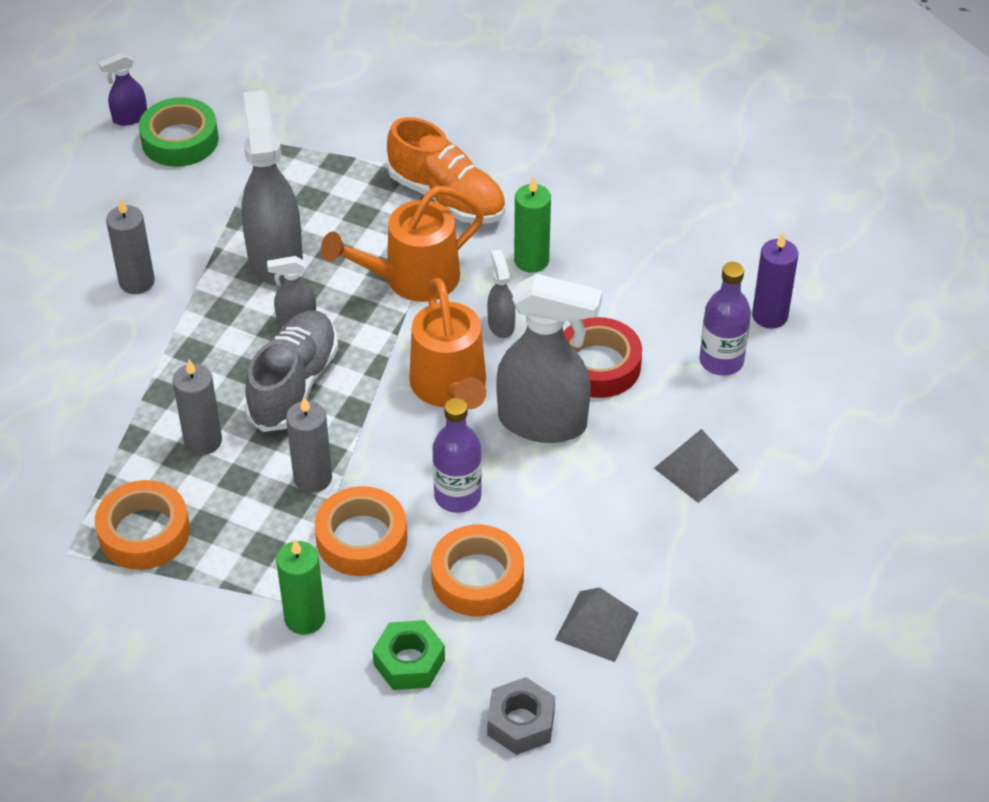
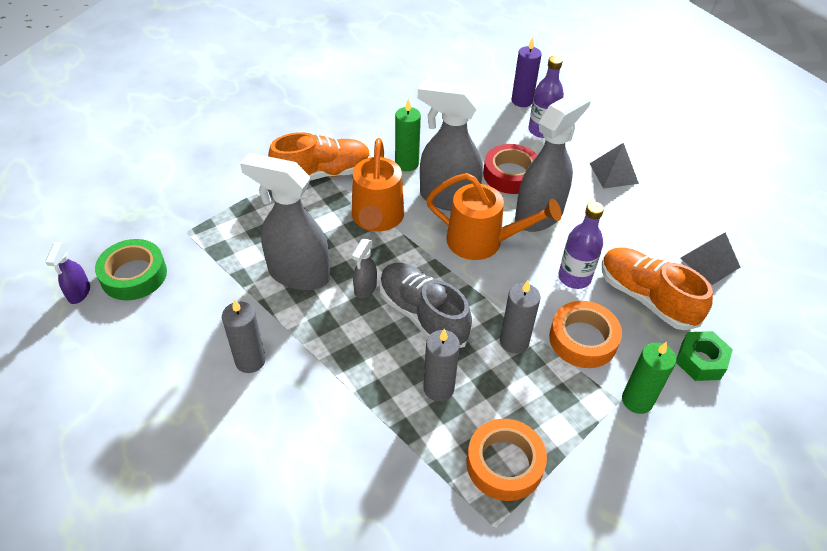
camera: 60 degrees left, 0 degrees up
orange tape [431,525,524,616] -> orange shoe [602,248,713,330]
grey spray bottle [487,250,515,338] -> grey spray bottle [418,81,483,211], size x2.17
grey nut [487,677,555,755] -> none

